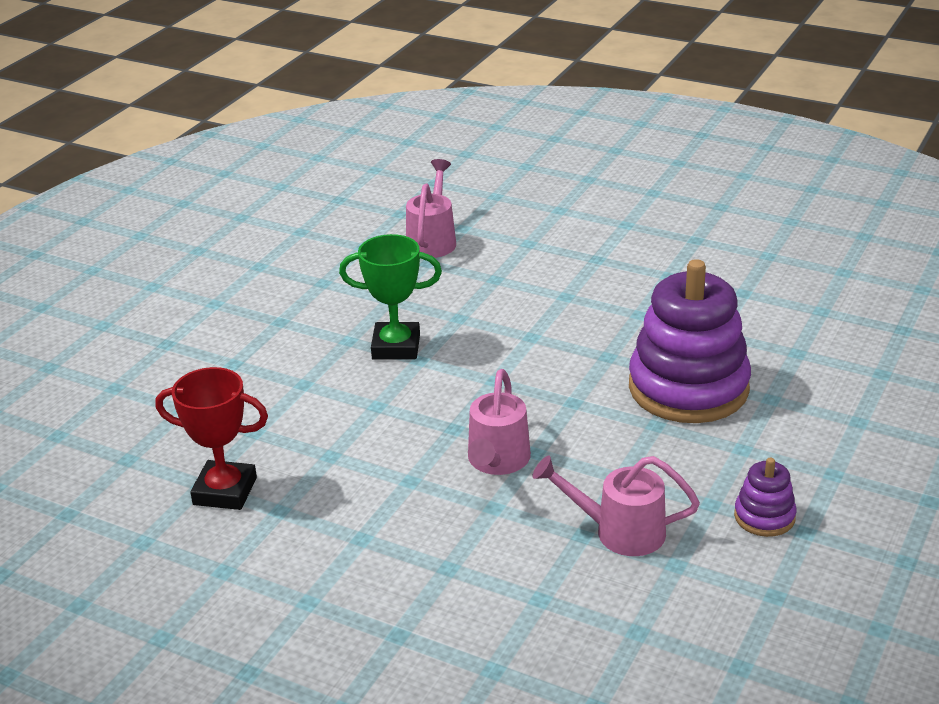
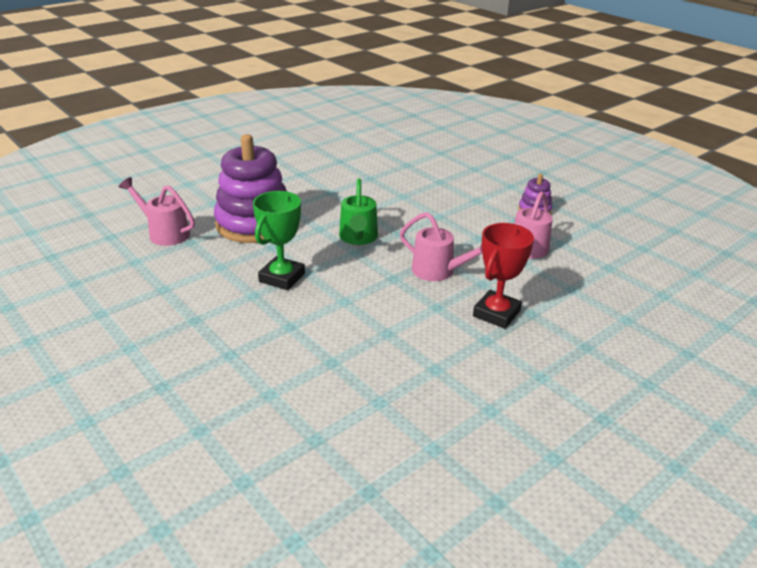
camera: 70 degrees left, 0 degrees up
red trophy [155,367,268,510] -> red trophy moved to [473,223,534,329]
purple stacking toy [629,259,751,423] -> purple stacking toy moved to [214,134,287,243]
none -> green watering can [339,178,378,245]

